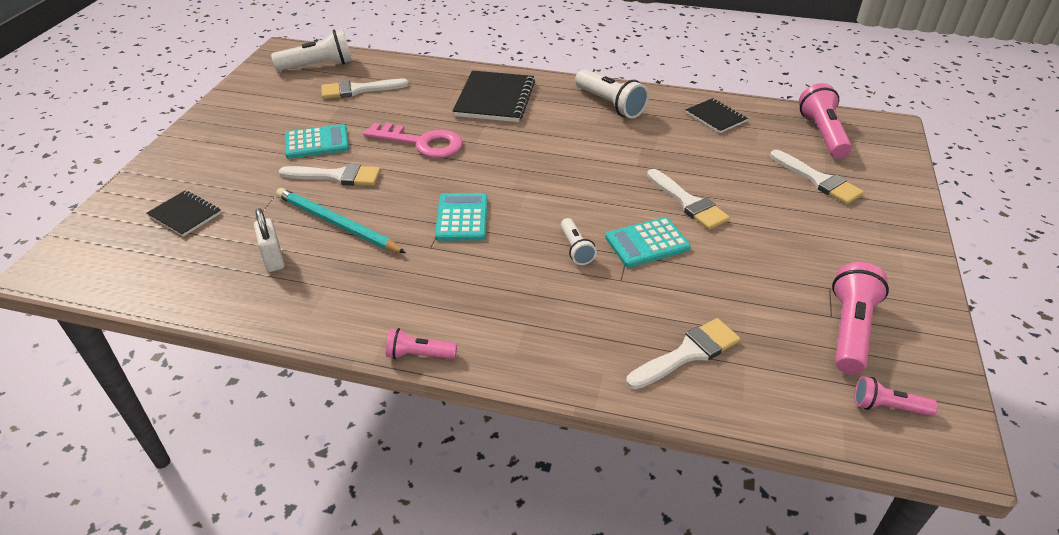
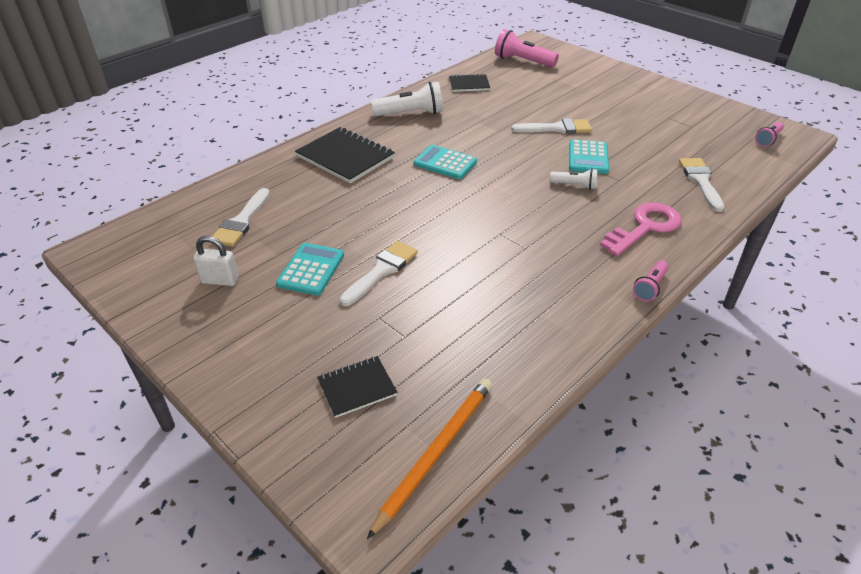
camera: 60 degrees left, 0 degrees up
white padlock [254,208,285,272] -> white padlock moved to [193,236,239,286]
white flashlight [271,29,352,71] -> none
turquoise pencil [276,188,406,253] -> none
pink key [364,123,463,158] -> pink key moved to [600,203,682,256]
turquoise calculator [435,193,488,241] -> turquoise calculator moved to [413,145,477,179]
white brush [770,150,864,204] -> none
pink flashlight [832,262,889,375] -> none
none -> orange pencil [367,379,492,539]

